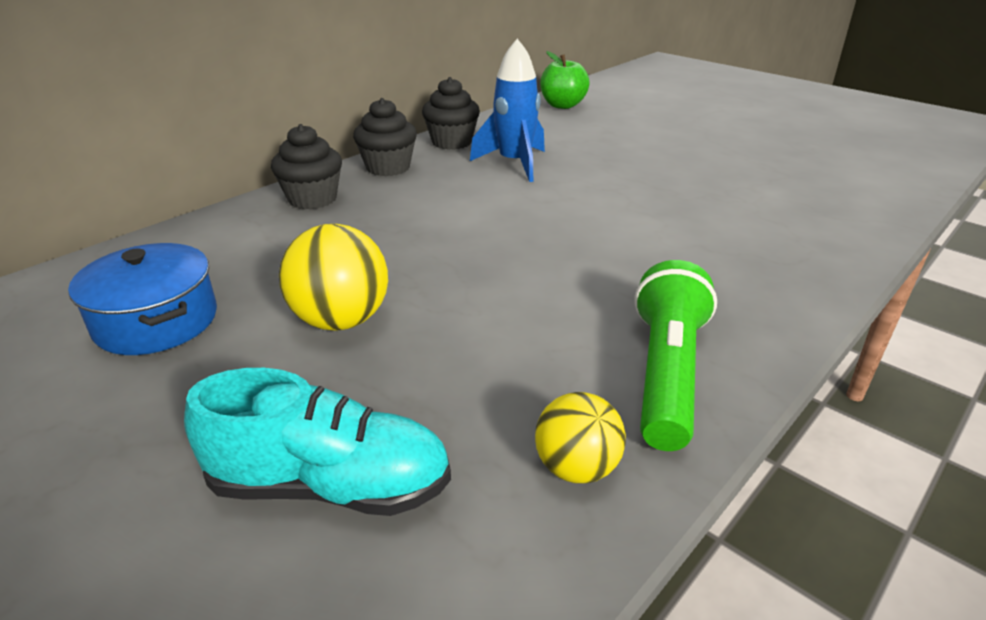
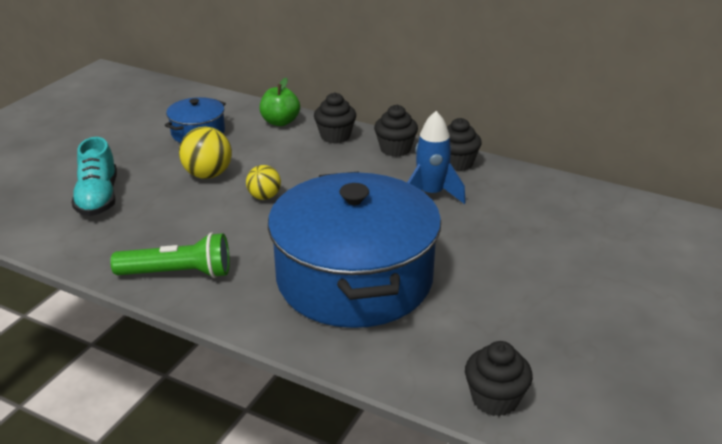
camera: 75 degrees right, 0 degrees up
yellow ball [535,392,626,483] -> yellow ball moved to [246,165,281,200]
green apple [540,51,590,109] -> green apple moved to [260,78,300,126]
none -> blue pot [268,171,441,328]
none -> black cupcake [465,341,533,416]

